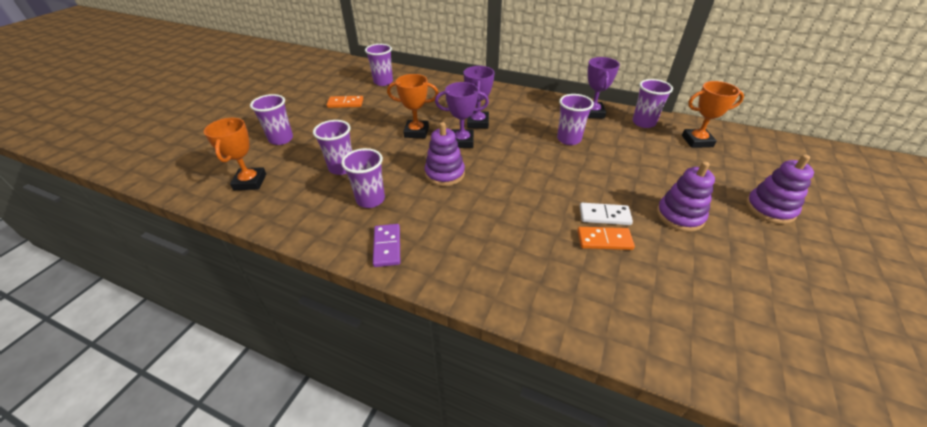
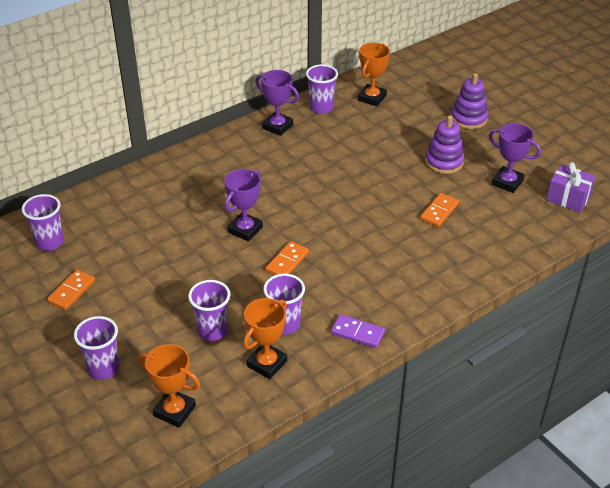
camera: 60 degrees left, 0 degrees up
orange trophy [387,74,438,138] -> orange trophy moved to [243,298,287,379]
purple stacking toy [425,122,465,186] -> orange domino [266,241,309,275]
purple trophy [464,66,495,129] -> purple trophy moved to [489,123,541,193]
purple cup [557,94,594,145] -> none
white domino [580,203,633,225] -> none
none -> purple gift [546,162,596,213]

